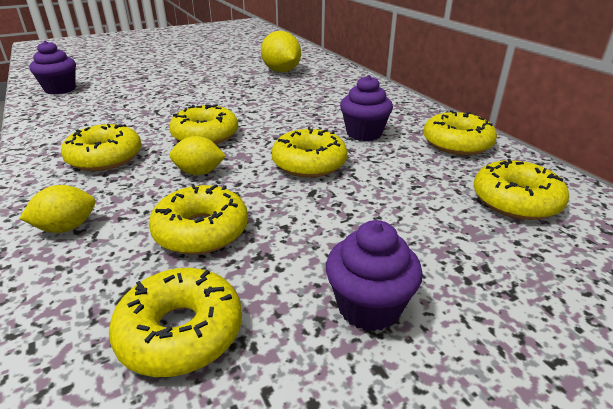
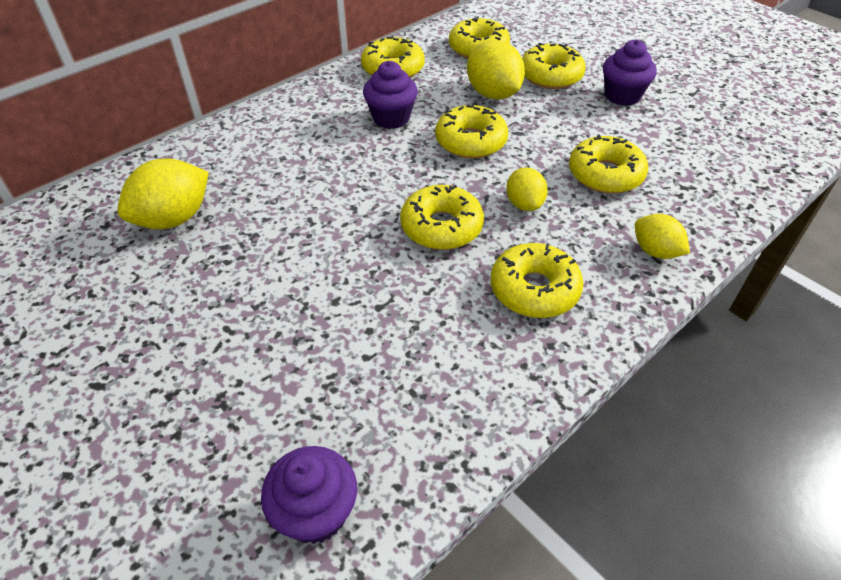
camera: 105 degrees left, 15 degrees up
yellow donut [109,268,242,377] -> yellow donut moved to [522,43,586,89]
none -> yellow lemon [467,40,525,99]

